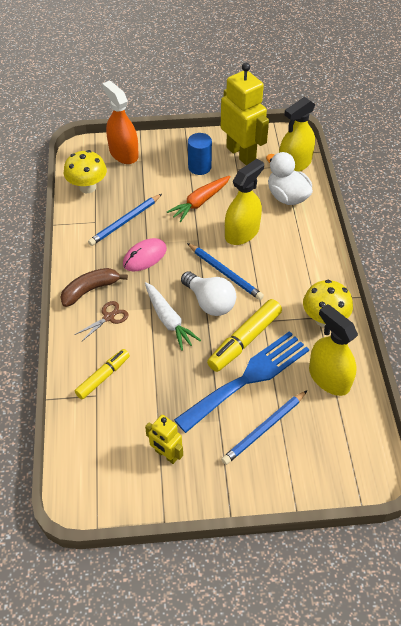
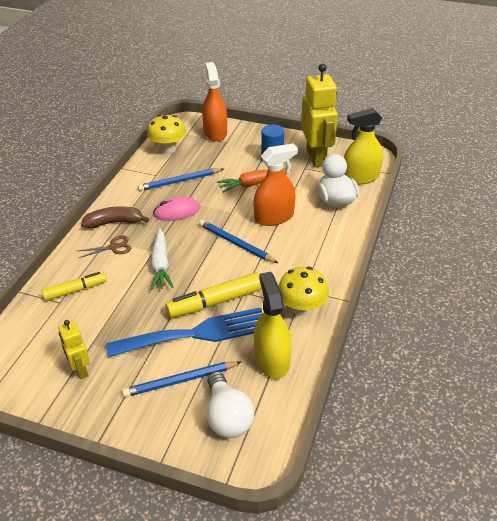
camera: 25 degrees right, 10 degrees down
white light bulb [181,272,236,316] -> white light bulb moved to [207,371,254,438]
blue pencil [187,243,264,300] -> blue pencil turned 150 degrees clockwise [199,220,278,263]
yellow spray bottle [225,159,264,245] -> orange spray bottle [253,143,298,226]

